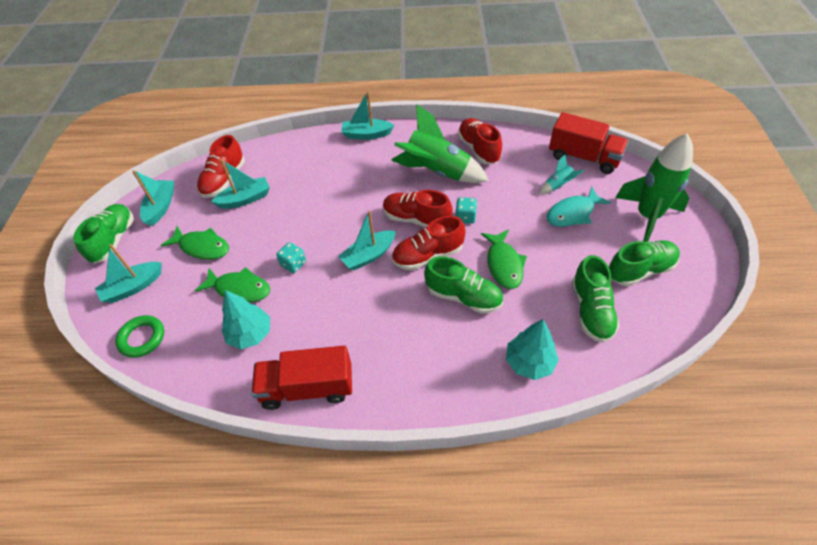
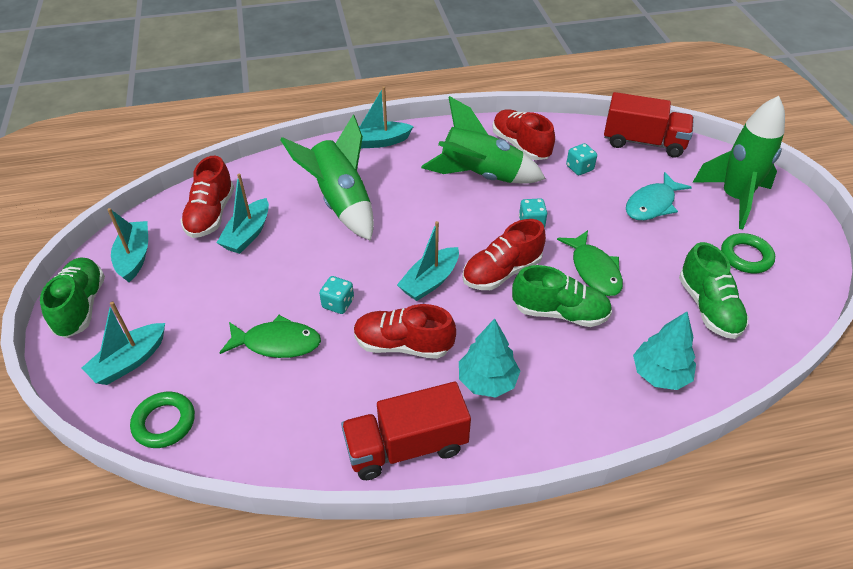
camera: 15 degrees left, 5 degrees down
green fish [160,226,229,260] -> none
turquoise boat [211,159,270,209] -> turquoise boat turned 150 degrees clockwise [217,173,269,254]
turquoise tree [221,290,270,349] -> turquoise tree moved to [459,318,520,397]
red shoe [383,190,453,227] -> red shoe moved to [354,304,456,359]
turquoise rocket [539,155,584,194] -> none
green shoe [609,240,680,286] -> green ring [721,233,775,273]
none -> green rocket [280,115,374,241]
none -> turquoise dice [566,143,597,175]

